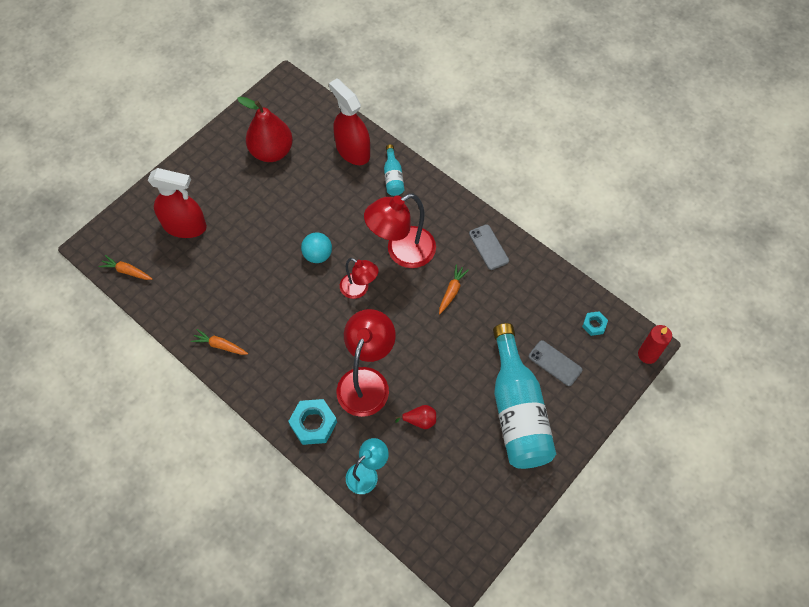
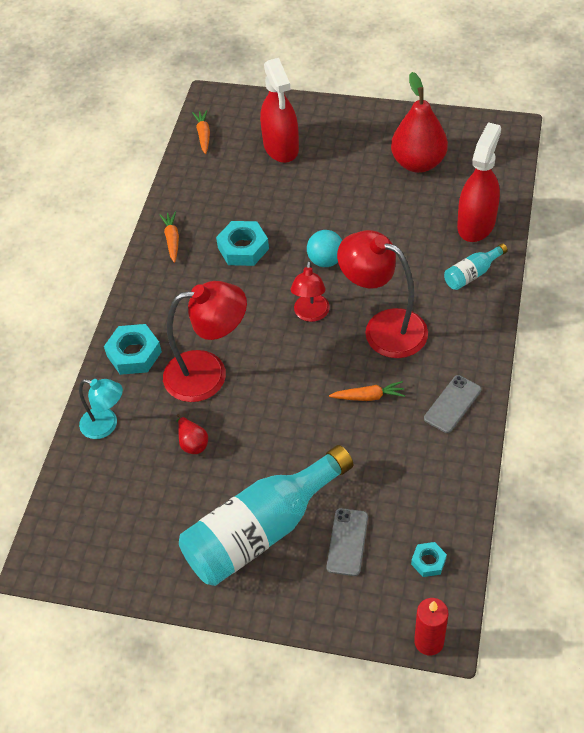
camera: 65 degrees right, 10 degrees down
none -> turquoise nut [216,221,269,266]

